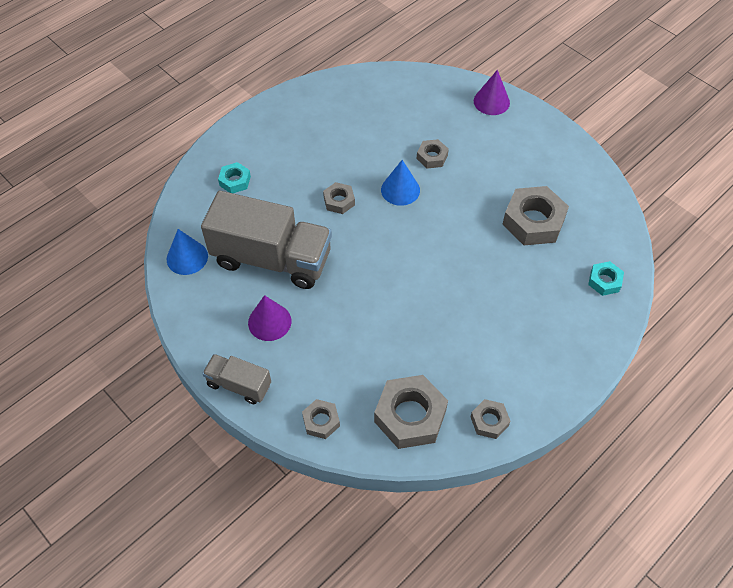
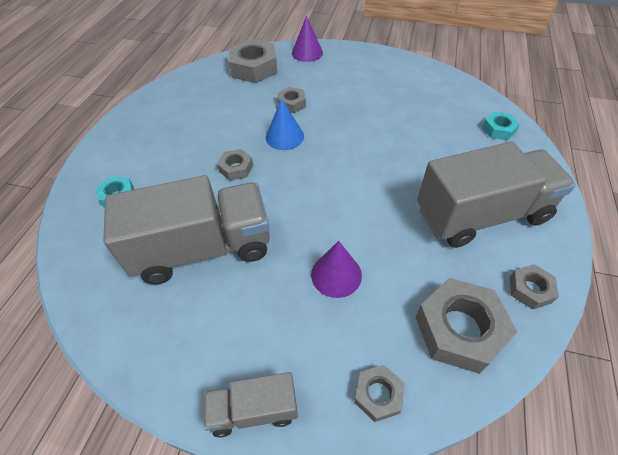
camera: 30 degrees left, 5 degrees down
blue cone [167,229,208,275] -> none
purple cone [248,295,291,341] -> purple cone moved to [311,241,362,298]
grey nut [502,186,569,245] -> grey nut moved to [229,39,278,83]
none -> grey truck [417,142,576,248]

